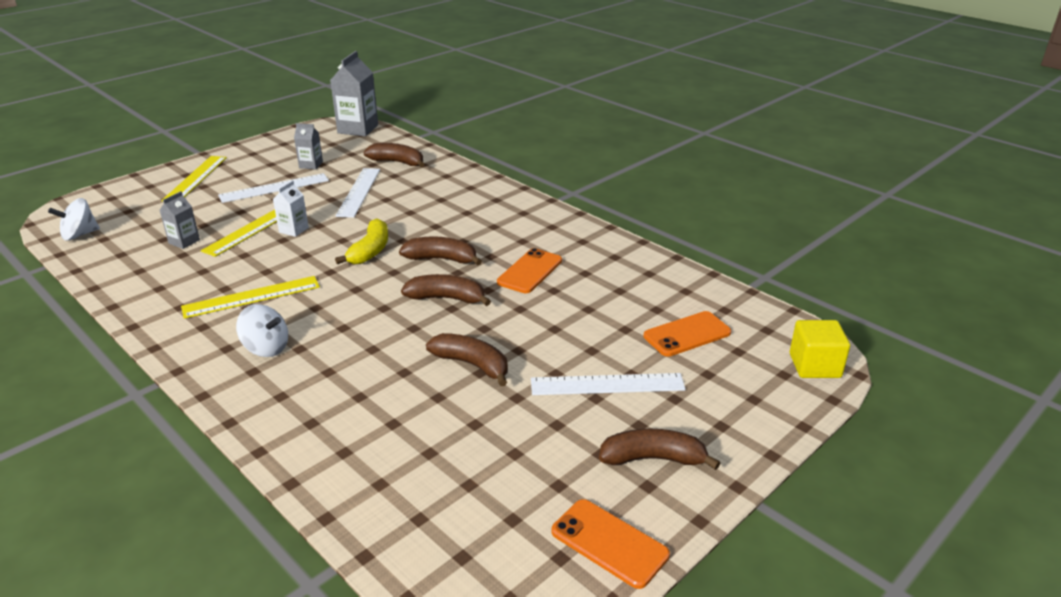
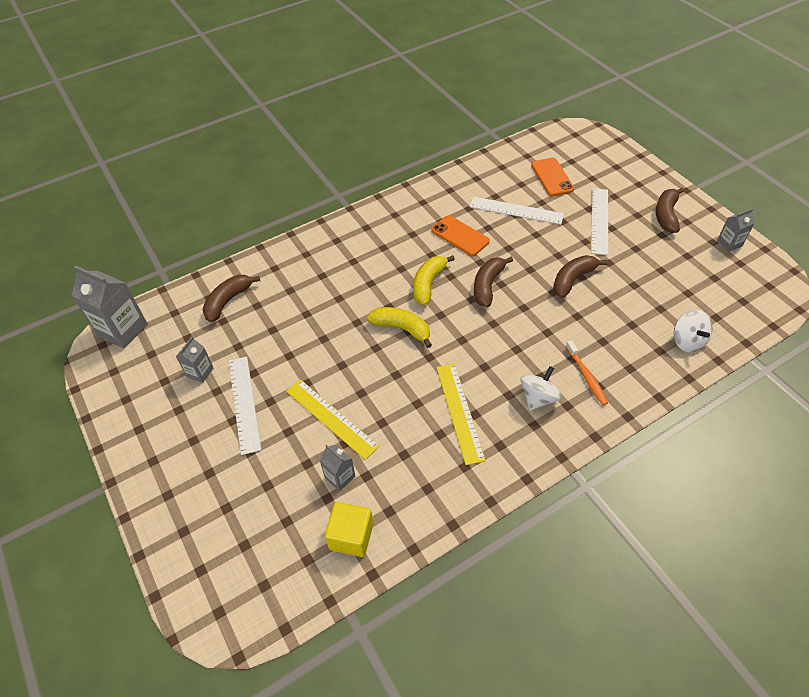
camera: 75 degrees left, 20 degrees up
white spinning top [48,198,100,241] -> white spinning top moved to [674,310,712,352]
yellow ruler [161,156,227,202] -> none
white carton [273,180,309,237] -> none
white ruler [335,168,380,218] -> white ruler moved to [469,197,564,225]
brown banana [399,236,482,265] -> yellow banana [413,255,455,305]
orange phone [552,499,670,589] -> grey carton [717,208,755,252]
yellow cube [790,320,850,378] -> yellow cube moved to [325,502,373,557]
none -> orange toothbrush [566,340,608,406]

